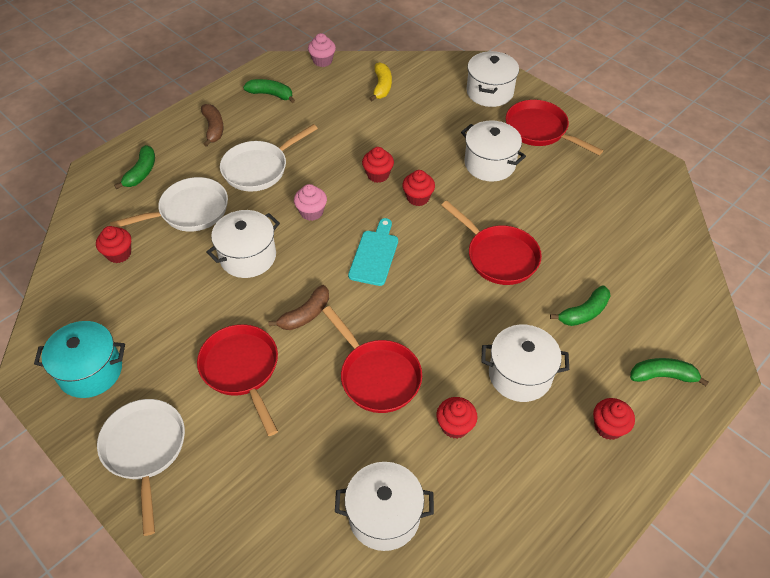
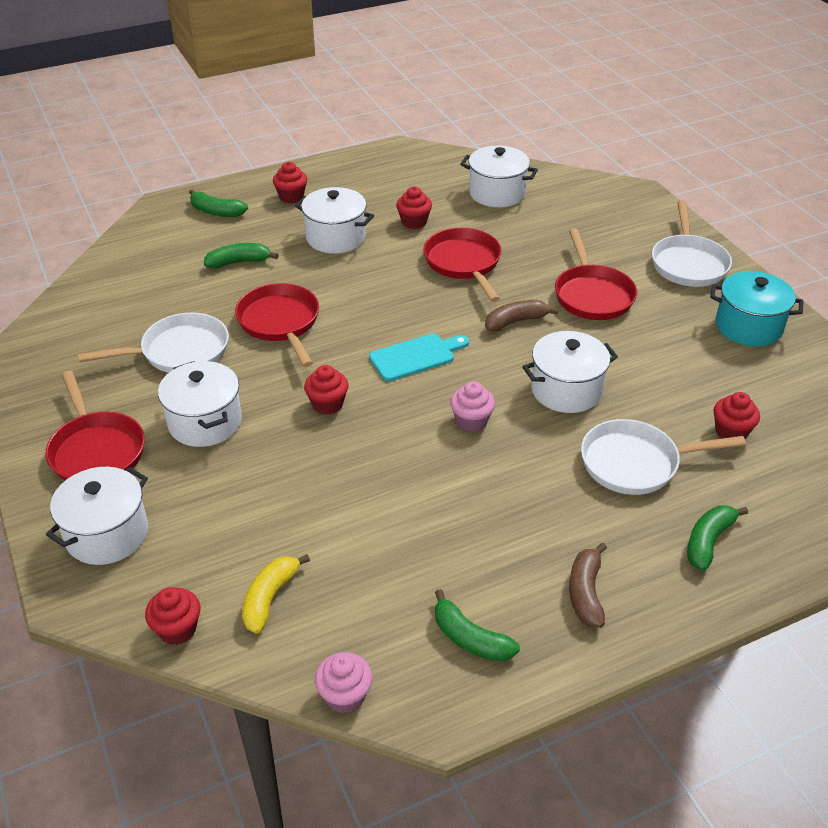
camera: 160 degrees left, 10 degrees down
white pan [220,124,318,191] -> white pan moved to [78,313,229,373]
turquoise cutting board [348,218,398,286] -> turquoise cutting board turned 150 degrees counterclockwise [369,334,469,381]
red cupcake [362,147,394,183] -> red cupcake moved to [145,587,200,645]

